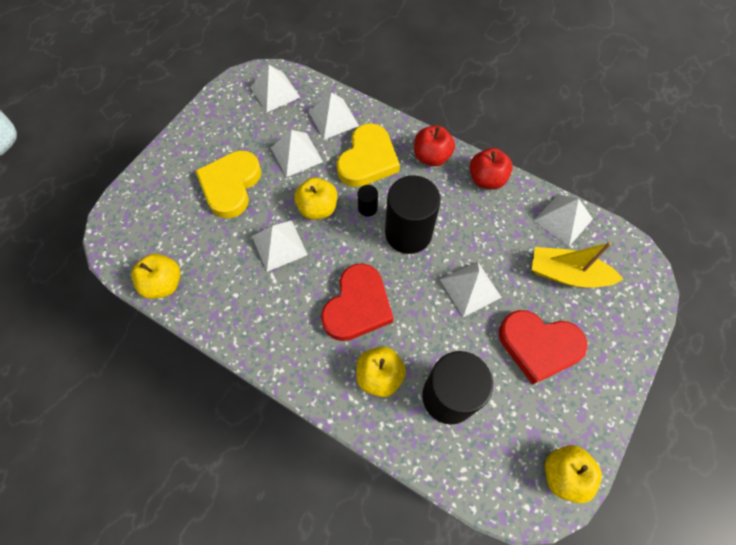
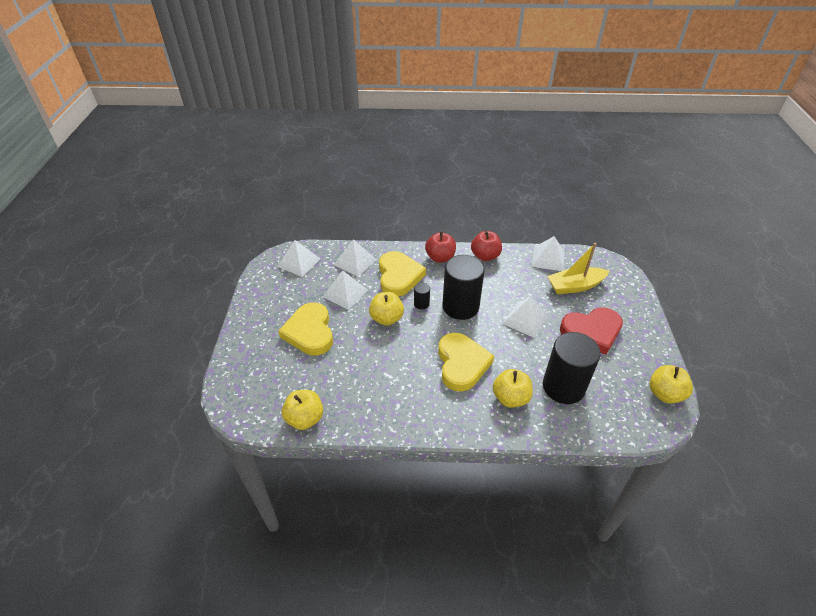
camera: 30 degrees left, 20 degrees down
white pyramid [252,220,308,272] -> none
red heart [321,263,394,341] -> yellow heart [438,333,494,392]

